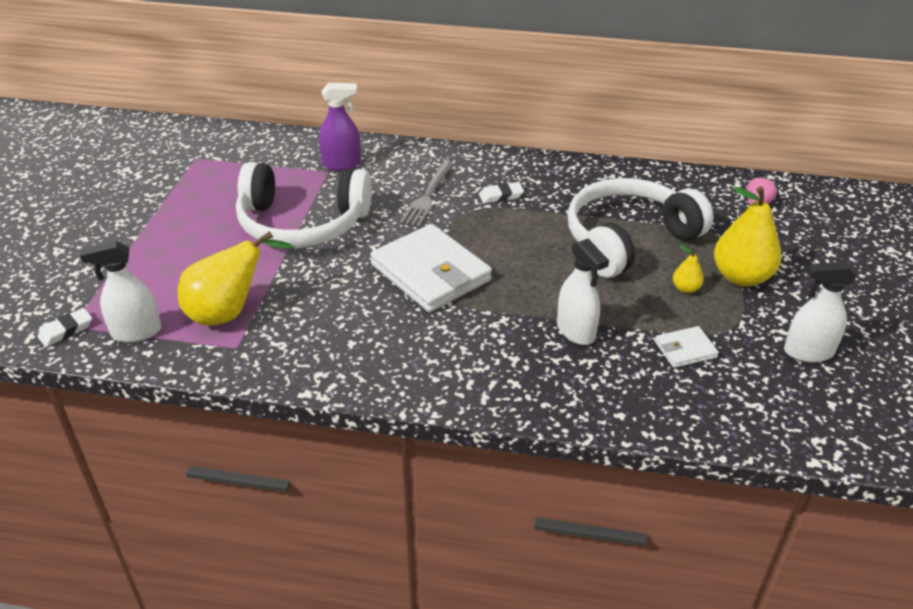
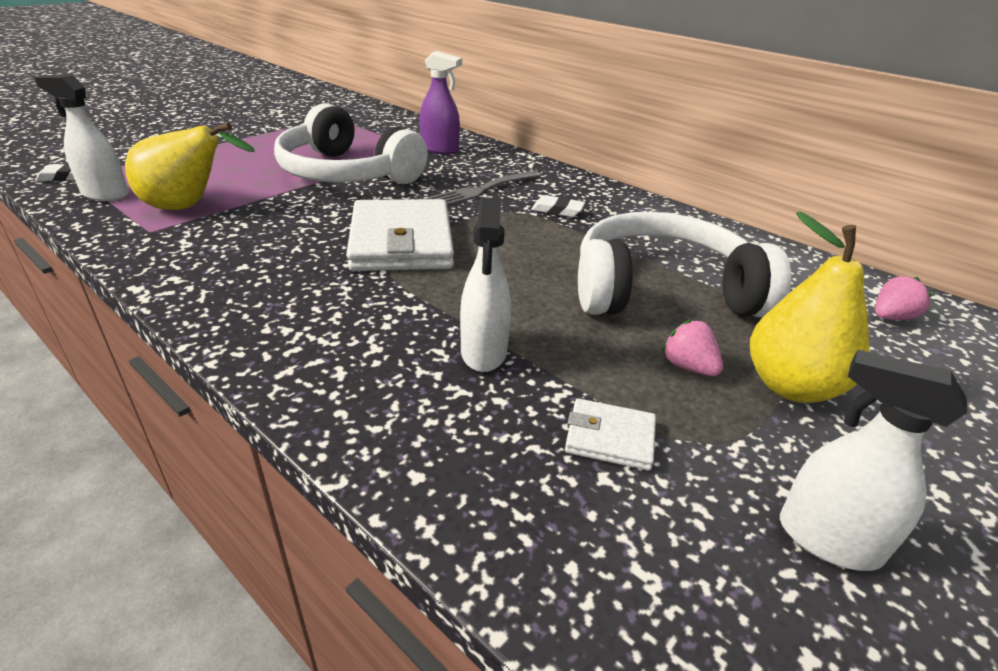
camera: 30 degrees right, 5 degrees down
yellow pear [673,245,704,293] -> pink strawberry [662,319,723,376]

